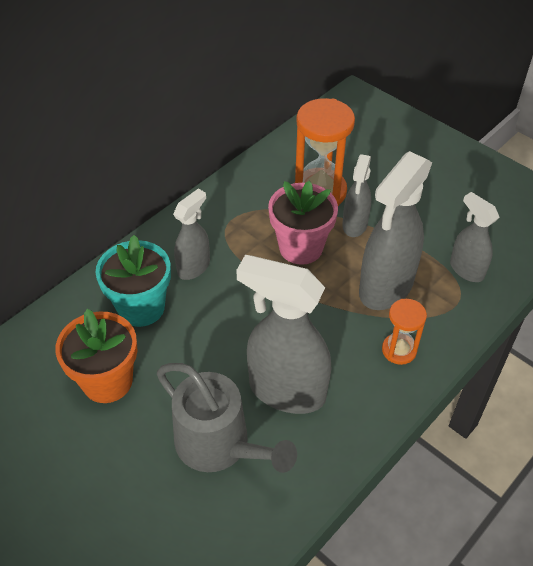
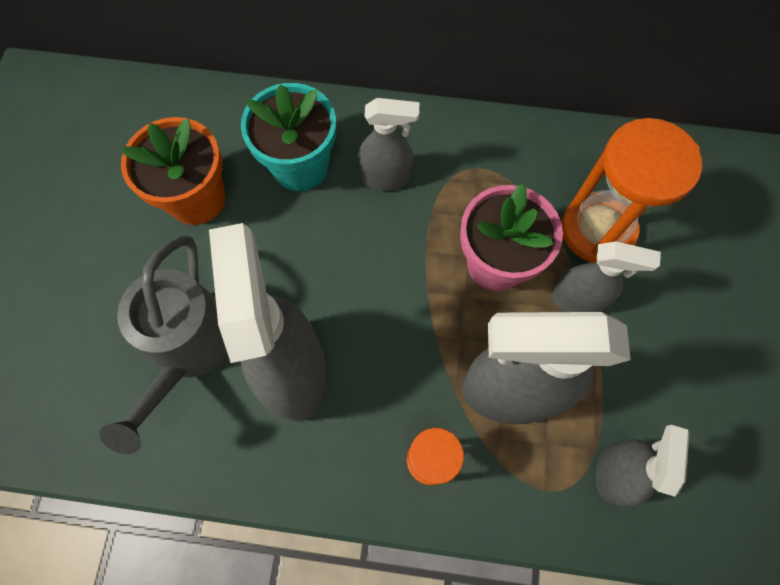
camera: 55 degrees right, 20 degrees up
grey spray bottle [343,154,371,237] -> grey spray bottle turned 150 degrees counterclockwise [551,241,661,312]

